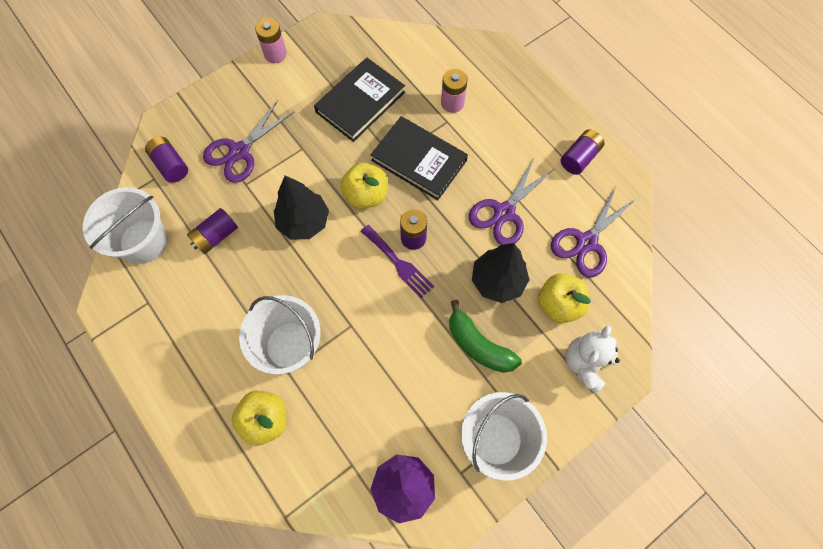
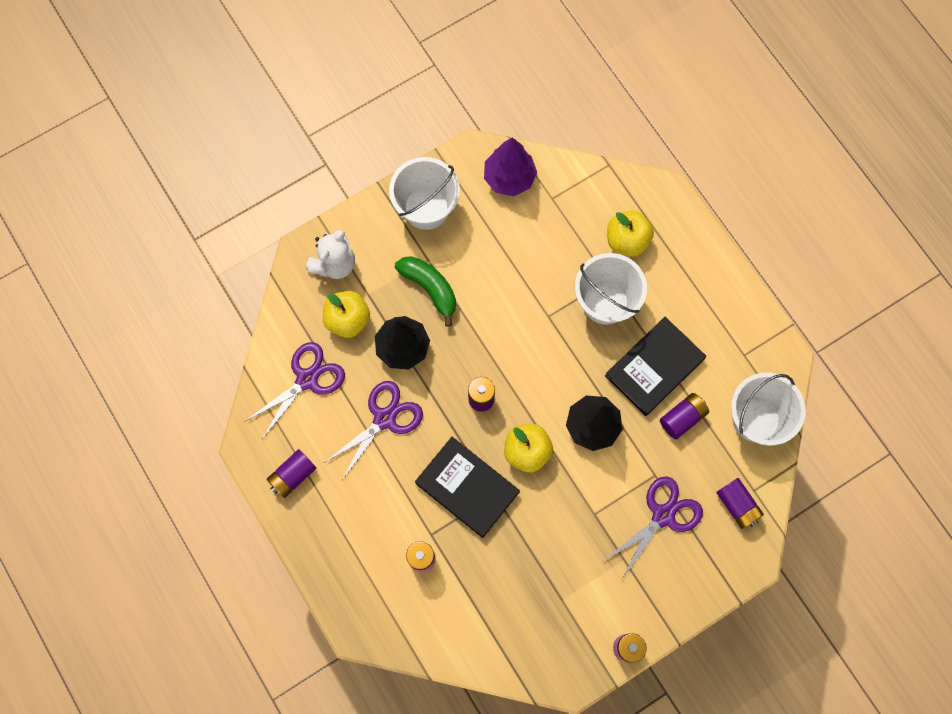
camera: 175 degrees left, 5 degrees up
black book [314,58,405,142] -> black book moved to [605,317,706,416]
purple fork [361,225,434,298] -> none

